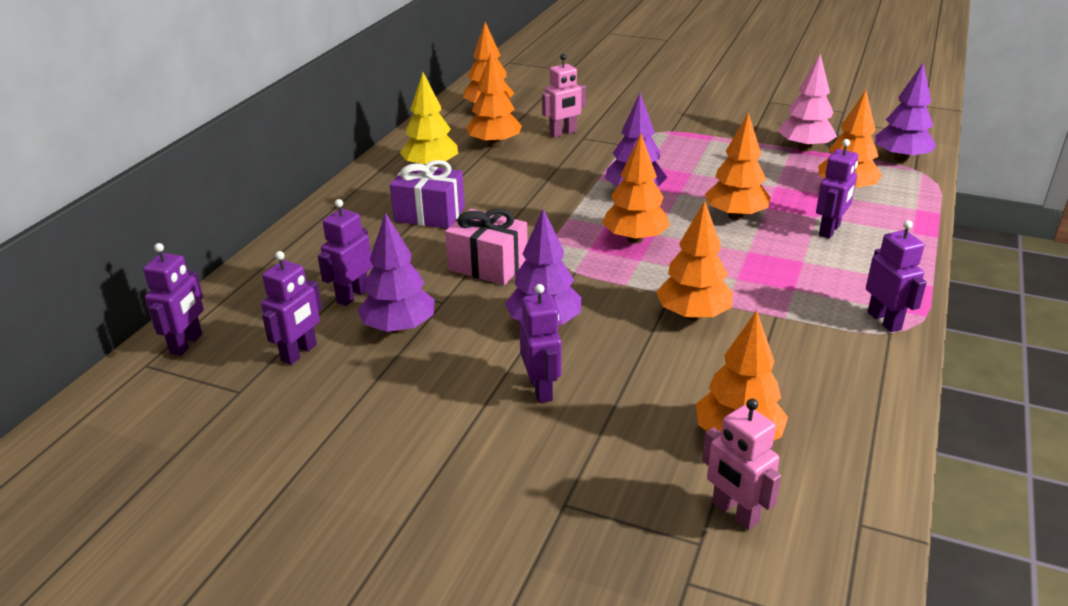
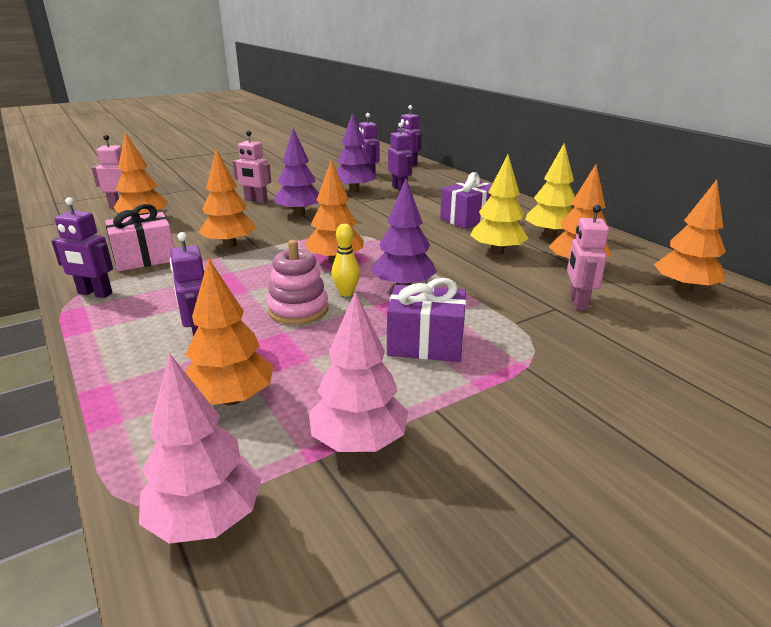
camera: 125 degrees right, 5 degrees down
pink gift [445,209,528,285] -> pink gift moved to [105,204,174,271]
purple robot [519,284,562,403] -> pink robot [233,130,271,203]
orange tree [705,112,771,220] -> pink stacking toy [267,240,328,325]
purple tree [875,63,936,162] -> pink tree [139,353,261,544]
none -> yellow bowling pin [332,224,360,297]
none -> purple gift [387,278,466,362]
none -> yellow tree [470,154,529,255]

